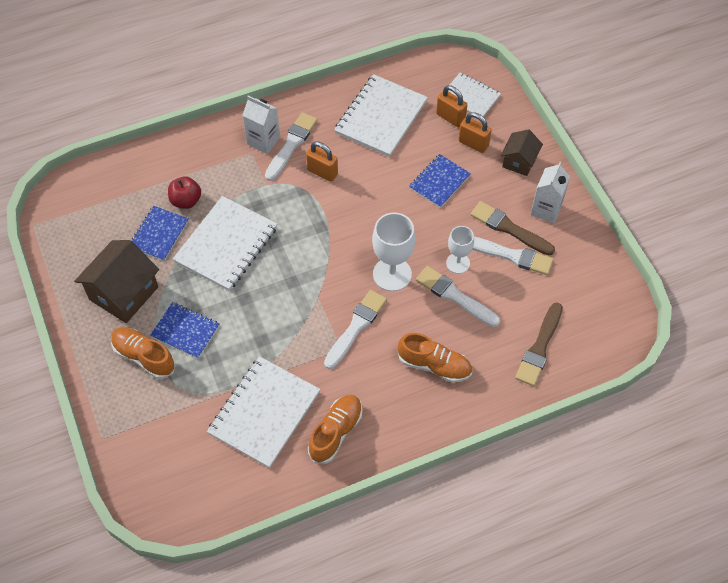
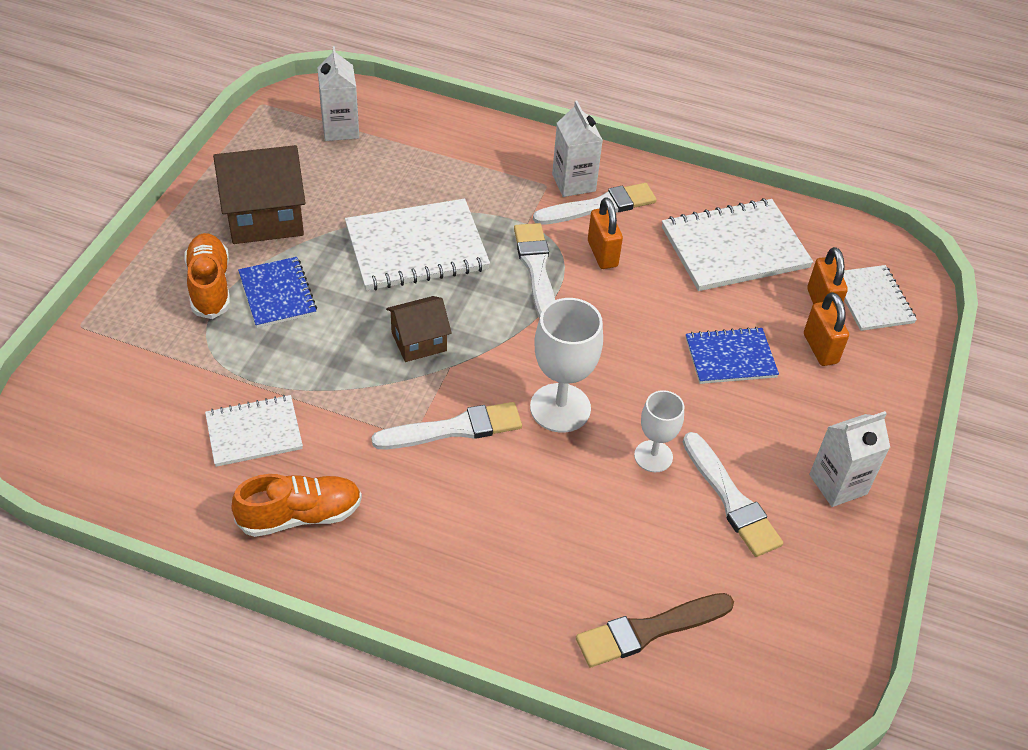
camera: 40 degrees right, 10 degrees down
blue notebook [131,206,189,261] -> none
red apple [168,176,201,209] -> none
white notebook [207,356,320,468] -> white notebook [205,395,303,467], size x0.60
orange shoe [398,333,472,383] -> none
white brush [416,266,500,327] -> white brush moved to [514,223,555,319]
brown brush [470,201,555,255] -> none
brown house [501,129,543,176] -> brown house moved to [386,296,452,362]
none -> white carton [317,46,359,141]

